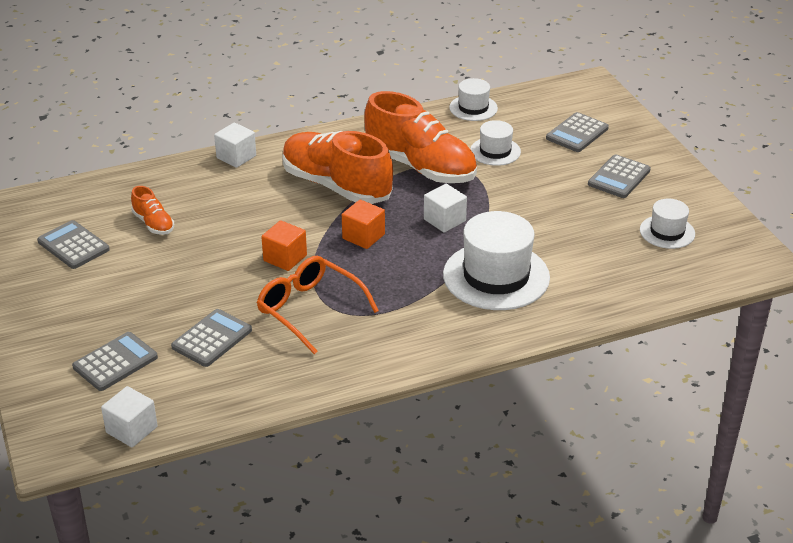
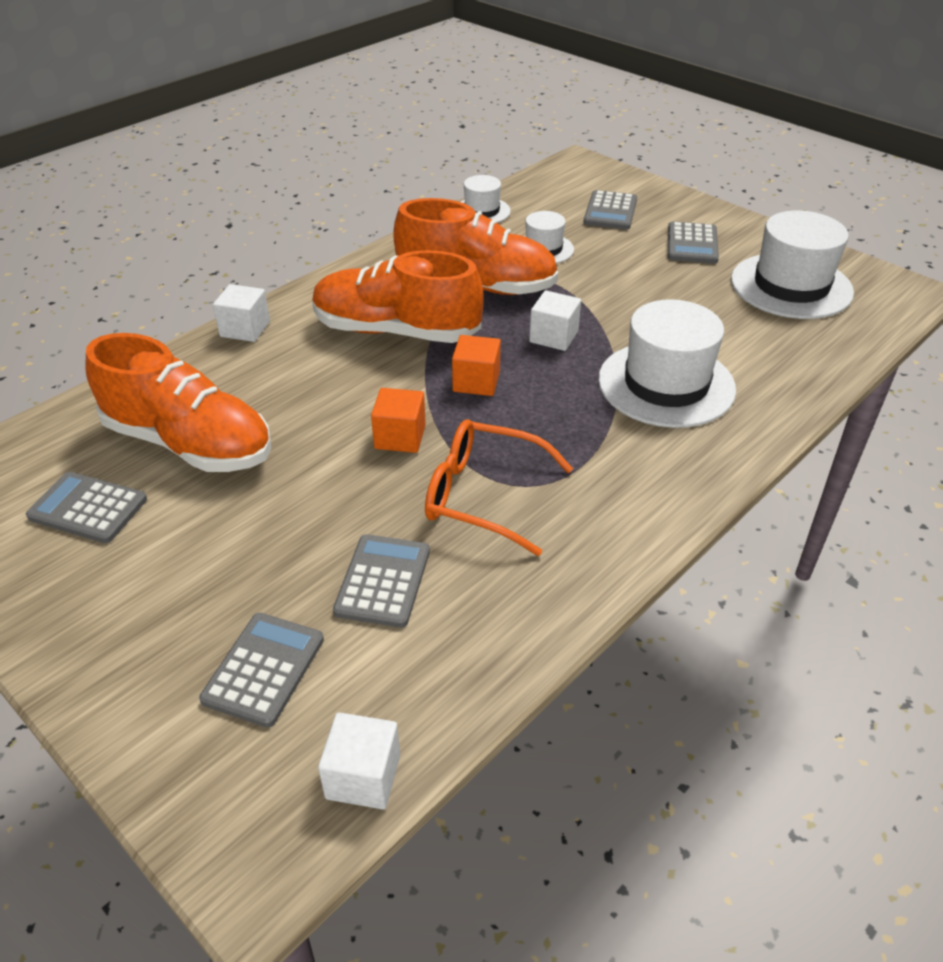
camera: 25 degrees left, 5 degrees up
orange shoe [131,186,174,235] -> orange shoe [85,333,271,472], size x2.21
white hat [640,199,695,249] -> white hat [731,211,854,319], size x1.86

